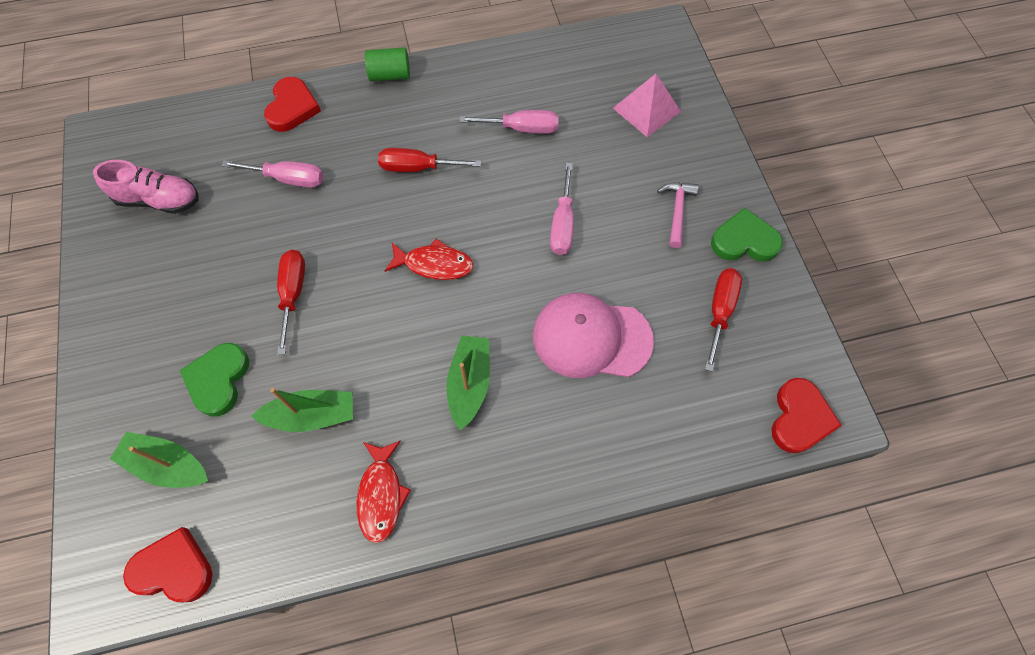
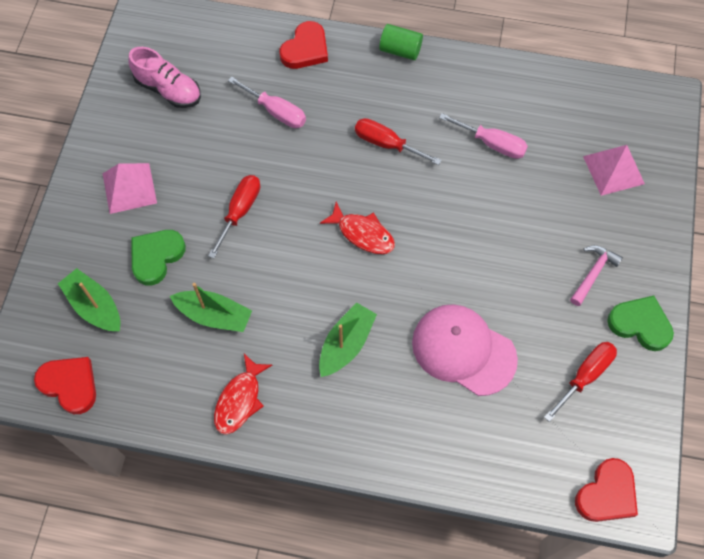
camera: 25 degrees right, 0 degrees up
pink screwdriver [550,163,574,255] -> none
none -> pink pyramid [103,163,157,214]

